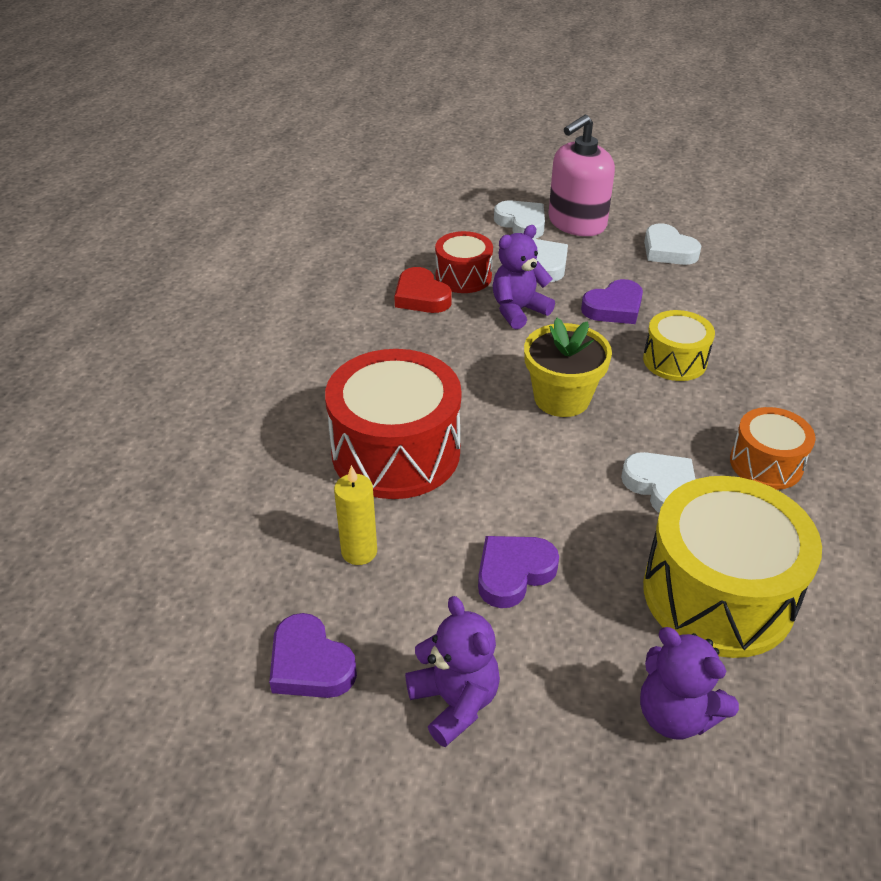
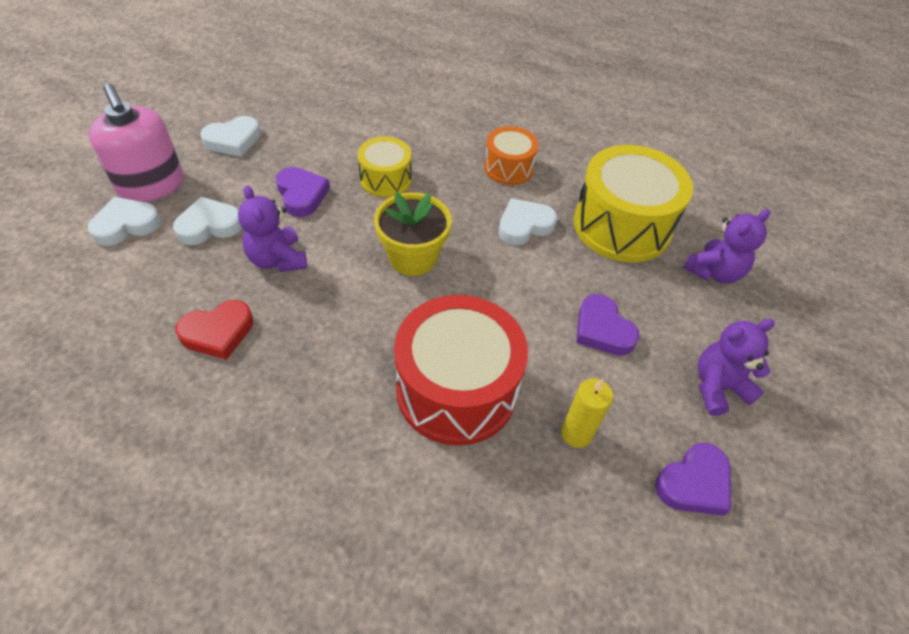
camera: 85 degrees left, 10 degrees up
red drum [435,231,493,293] -> none

